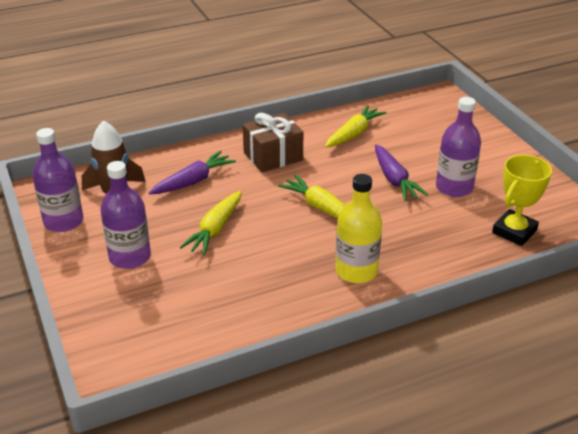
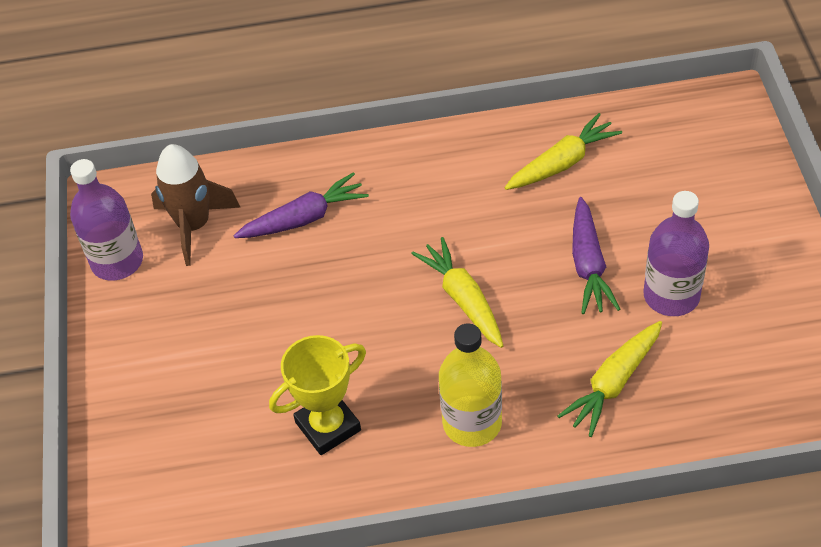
camera: 20 degrees right, 15 degrees up
purple bottle [100,161,151,269] -> none
yellow carrot [179,191,242,255] -> yellow carrot moved to [558,321,662,437]
brown gift [243,113,303,172] -> none
yellow trophy [492,155,552,246] -> yellow trophy moved to [269,335,366,455]

